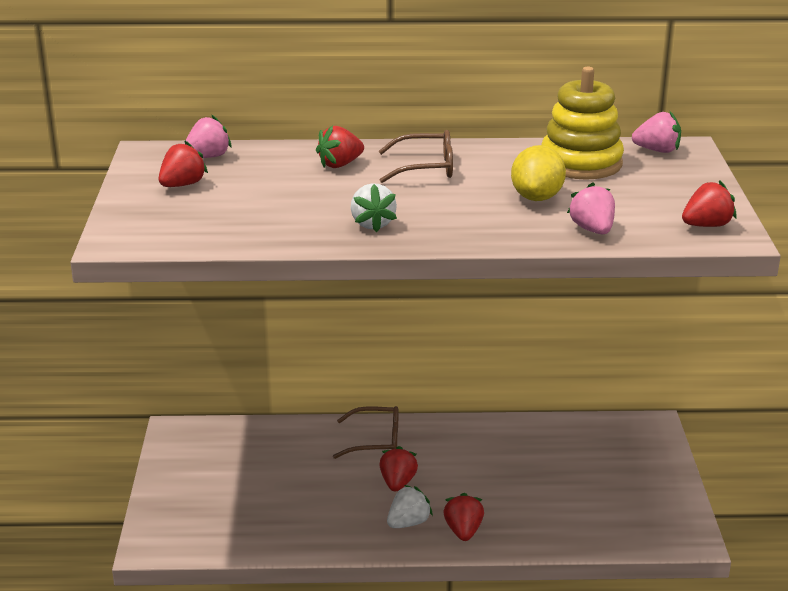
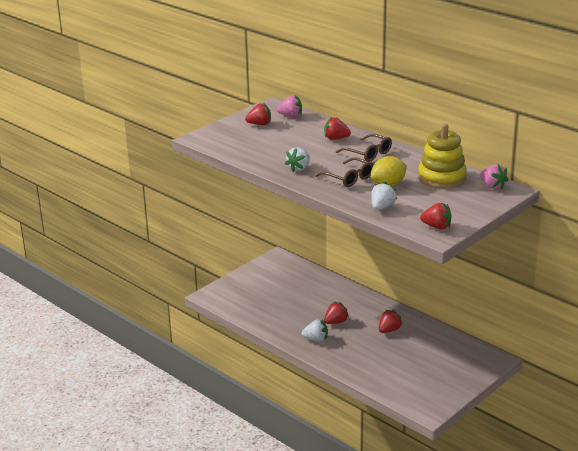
camera: 45 degrees right, 0 degrees up
brown glasses [333,406,398,459] -> brown glasses moved to [315,157,374,187]
red strawberry [444,493,484,541] -> red strawberry moved to [379,309,403,333]
pink strawberry [567,182,615,234] -> white strawberry [371,182,397,210]

